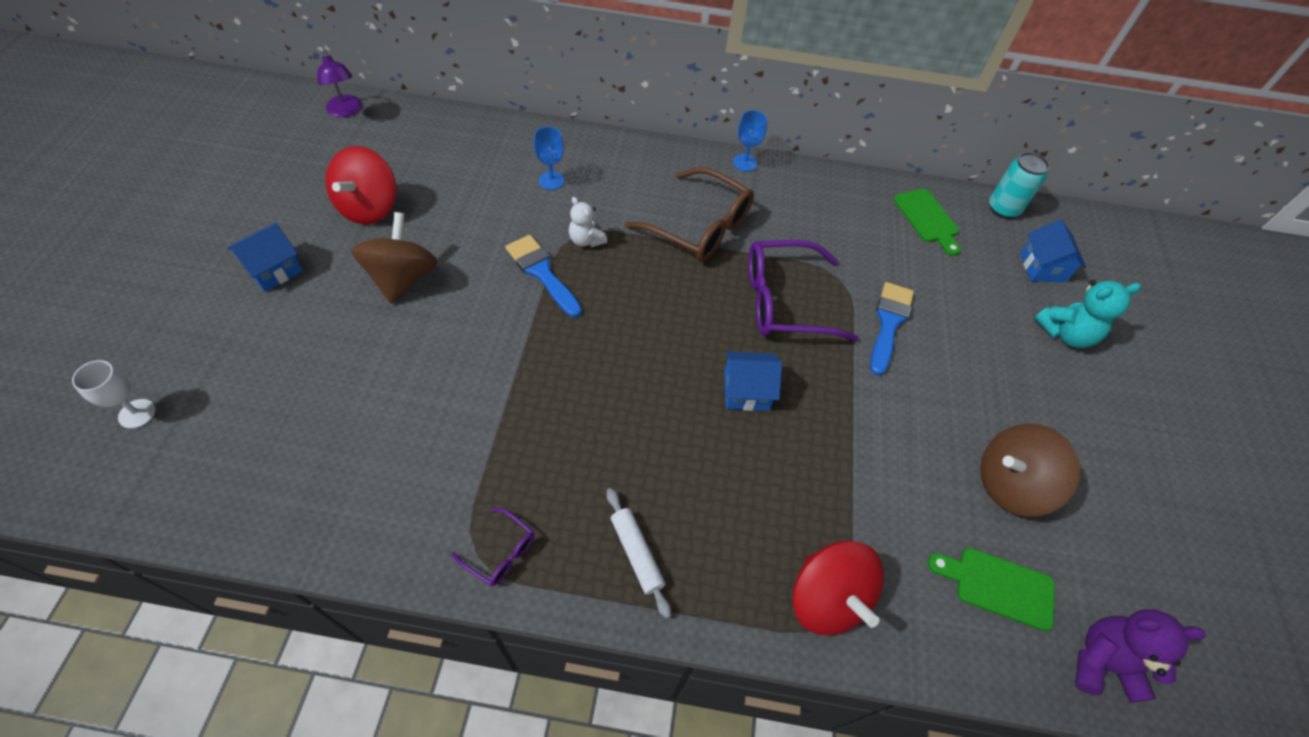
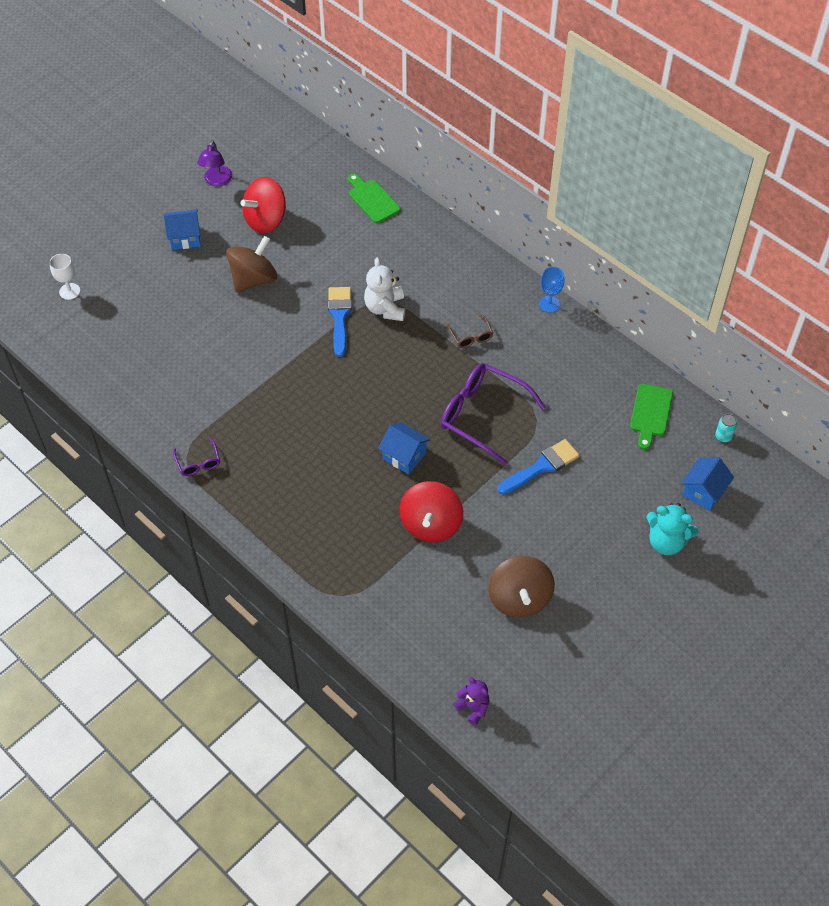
camera: 40 degrees right, 0 degrees up
purple lamp [317,51,362,117] -> purple lamp moved to [197,140,232,186]
blue goblet [534,127,564,190] -> none
white teddy bear [569,197,607,247] -> white teddy bear [364,257,405,321], size x1.53
white rolling pin [607,488,671,619] -> none
brown glasses [625,167,754,262] -> brown glasses [447,314,493,348], size x0.46
red spinning top [792,540,884,636] -> red spinning top moved to [400,481,463,542]
green cutting board [928,548,1055,631] -> green cutting board moved to [348,174,400,223]
brown spinning top [980,424,1080,517] -> brown spinning top turned 120 degrees counterclockwise [488,556,555,618]
turquoise can [989,152,1050,219] -> turquoise can [715,414,737,442], size x0.57
purple teddy bear [1075,609,1206,702] -> purple teddy bear [453,677,489,725], size x0.65

